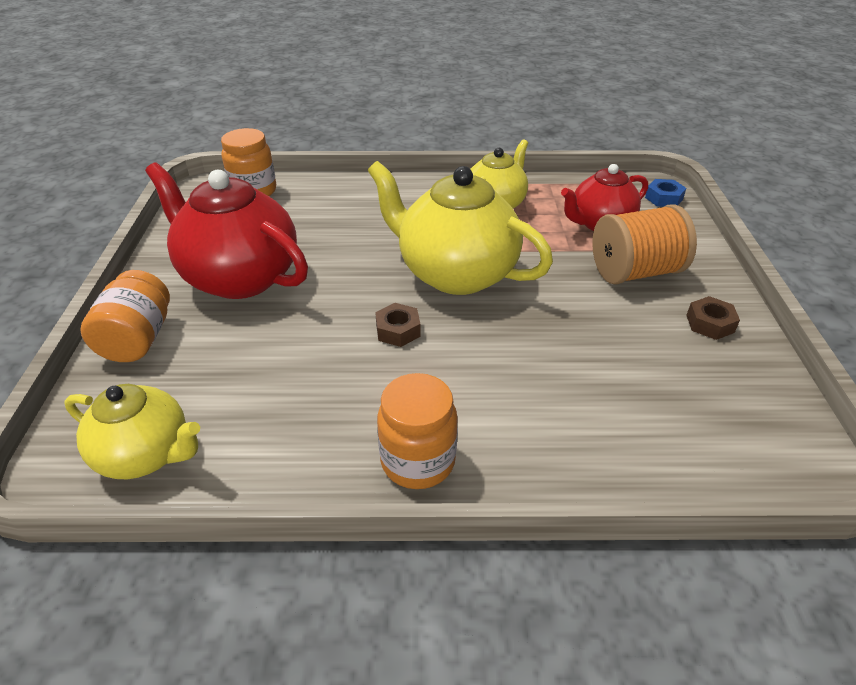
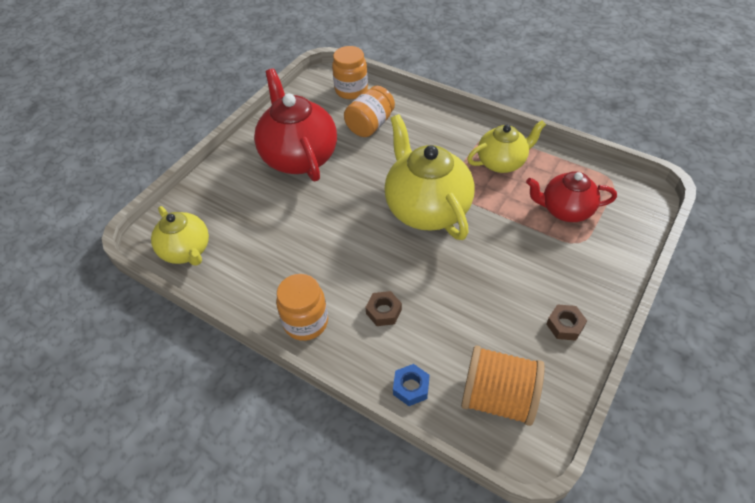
camera: 35 degrees right, 10 degrees up
orange jar [80,270,170,362] -> orange jar moved to [344,86,395,137]
brown nut [375,303,421,347] -> brown nut moved to [365,291,402,326]
orange spool [592,204,697,285] -> orange spool moved to [461,345,545,426]
blue nut [645,179,686,207] -> blue nut moved to [393,364,430,406]

